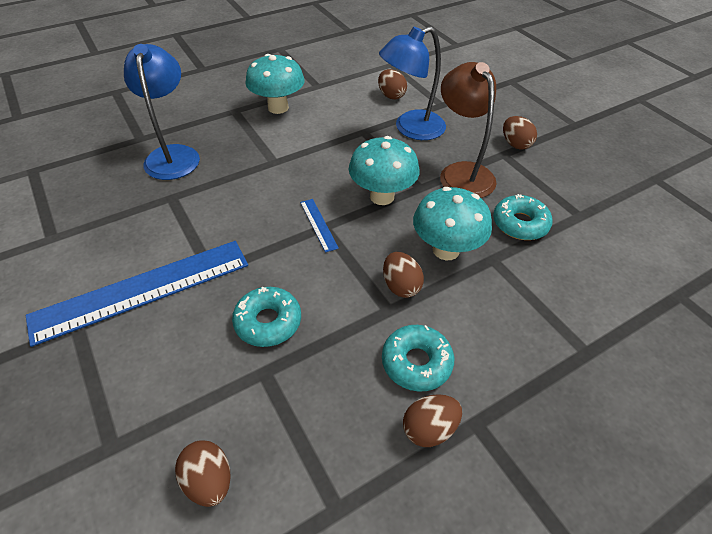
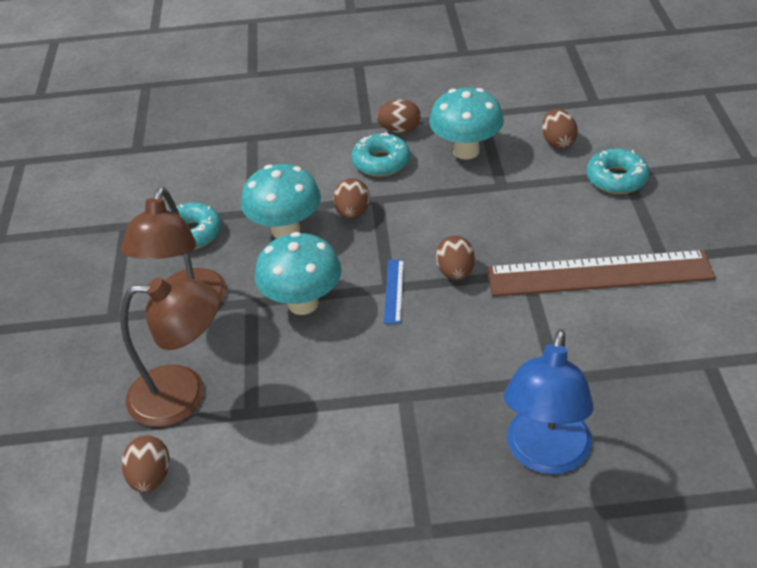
camera: 150 degrees left, 5 degrees down
blue ruler [25,241,248,347] -> brown ruler [487,250,716,296]
turquoise donut [232,287,301,347] -> turquoise donut moved to [586,148,649,194]
turquoise mushroom [245,54,305,114] -> turquoise mushroom moved to [429,88,504,160]
blue lamp [379,26,446,140] -> brown lamp [120,277,220,427]
brown egg [503,116,537,150] -> brown egg moved to [436,236,475,280]

